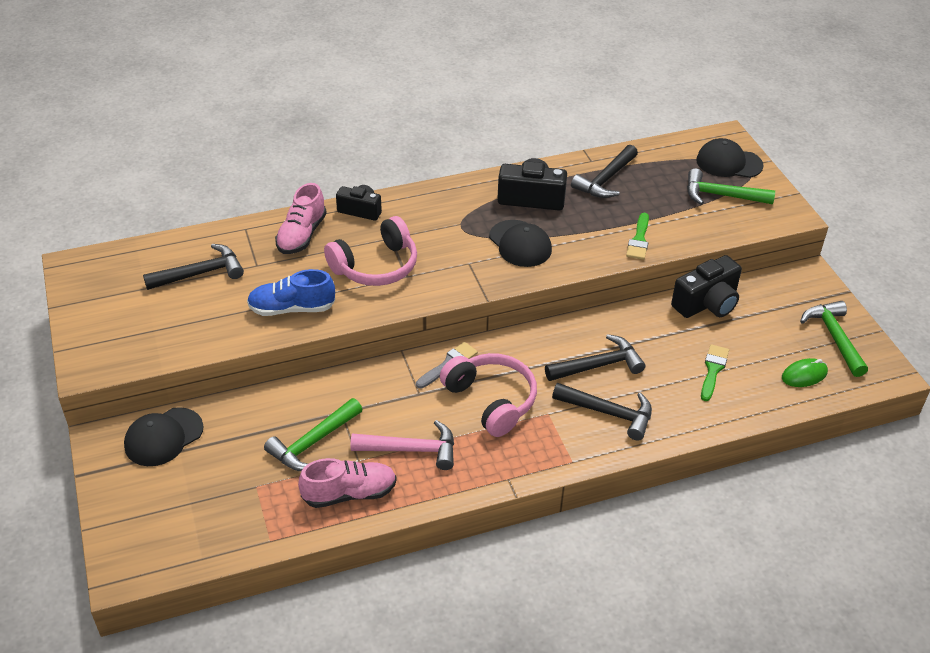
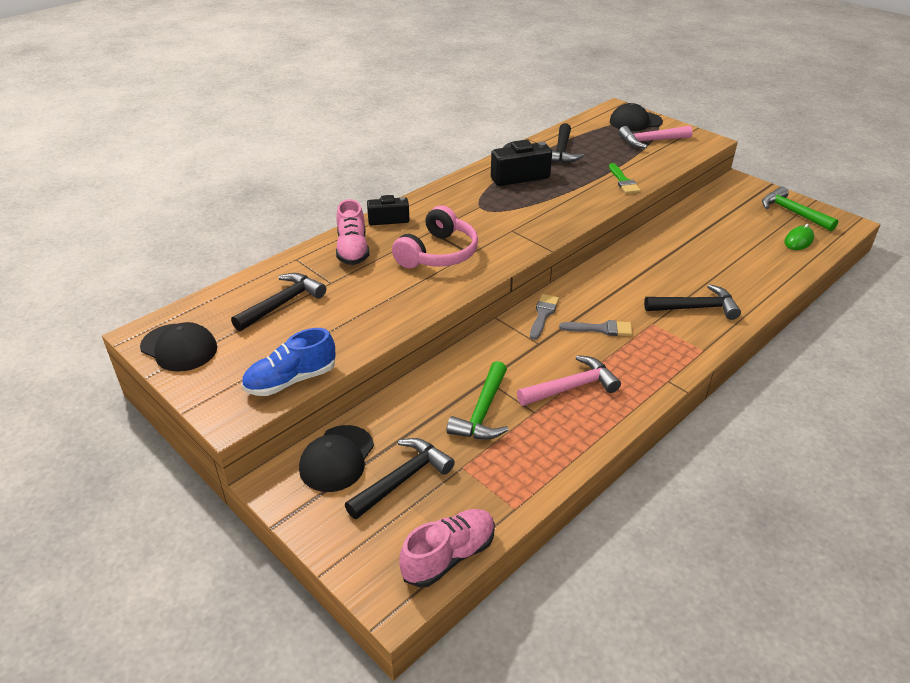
camera: 25 degrees left, 5 degrees down
blue shoe [247,269,335,316] -> blue shoe moved to [242,328,336,396]
pink shoe [298,458,397,508] -> pink shoe moved to [399,509,495,588]
pink headphones [440,353,537,437] -> grey brush [559,320,633,336]
black cap [489,220,552,267] -> black cap moved to [140,322,217,372]
black hammer [545,334,645,381] -> black hammer moved to [345,438,455,519]
black camera [671,255,742,318] -> none
green hammer [687,168,775,205] -> pink hammer [618,126,693,148]
green brush [701,344,729,401] -> none

